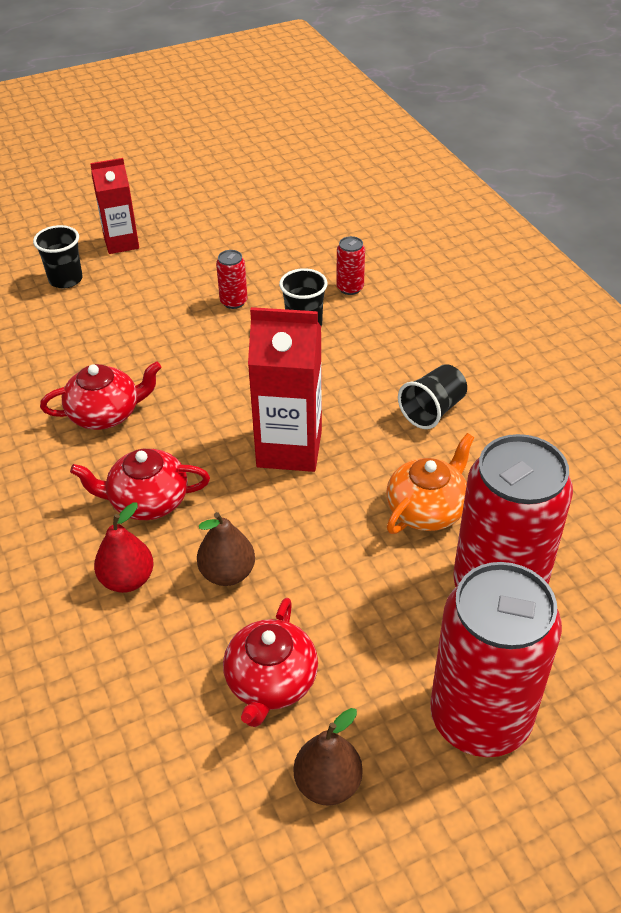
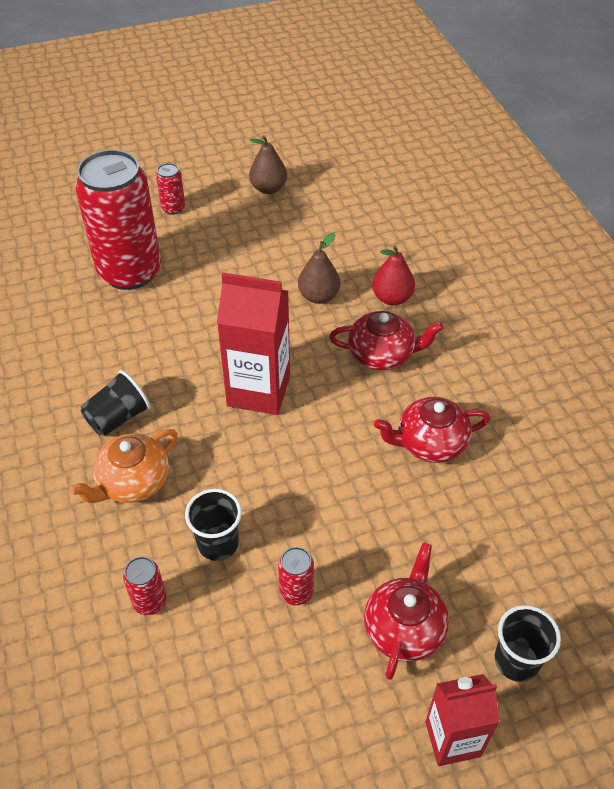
camera: 175 degrees left, 5 degrees up
red teapot [223,598,318,727] -> red teapot moved to [364,543,449,680]
orange teapot [386,433,475,534] -> orange teapot moved to [69,429,178,503]
red can [430,562,562,757] -> red can [156,163,185,215], size x0.40

